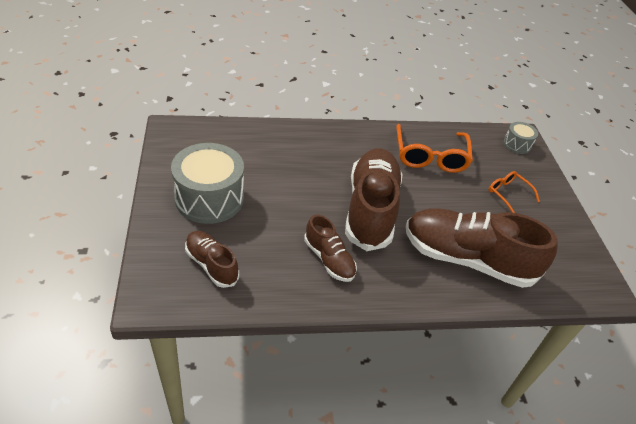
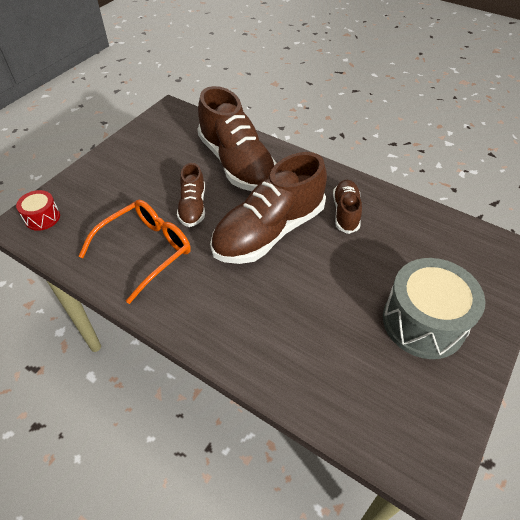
camera: 135 degrees left, 5 degrees up
brown shoe [185,231,239,288] -> brown shoe moved to [177,163,205,227]
orange glasses [488,171,540,213] -> none
grey drum [503,122,538,154] -> red drum [16,190,60,231]

